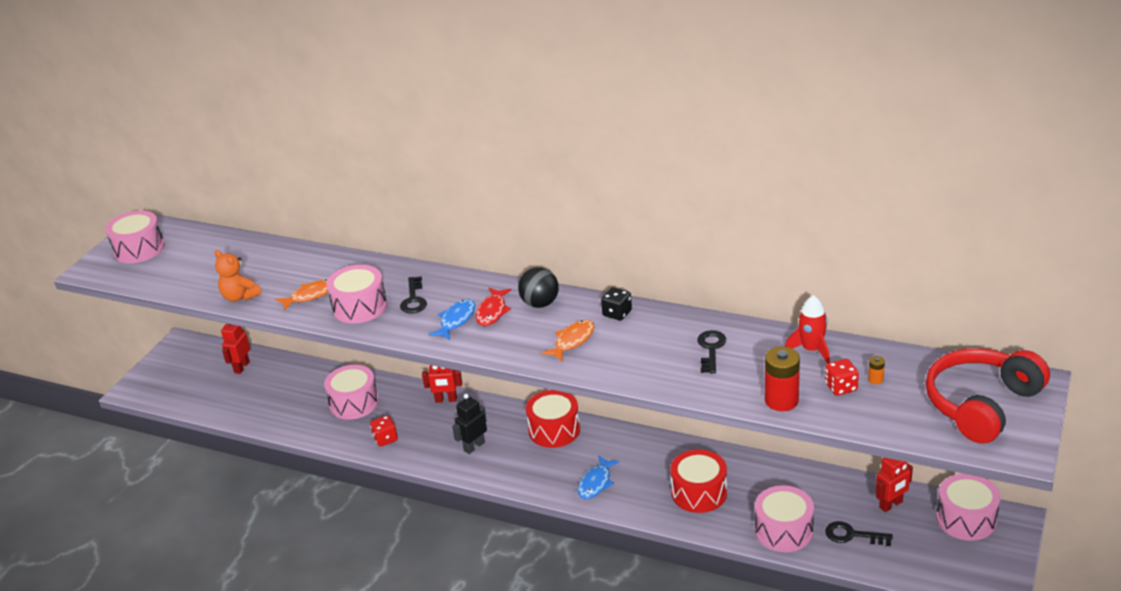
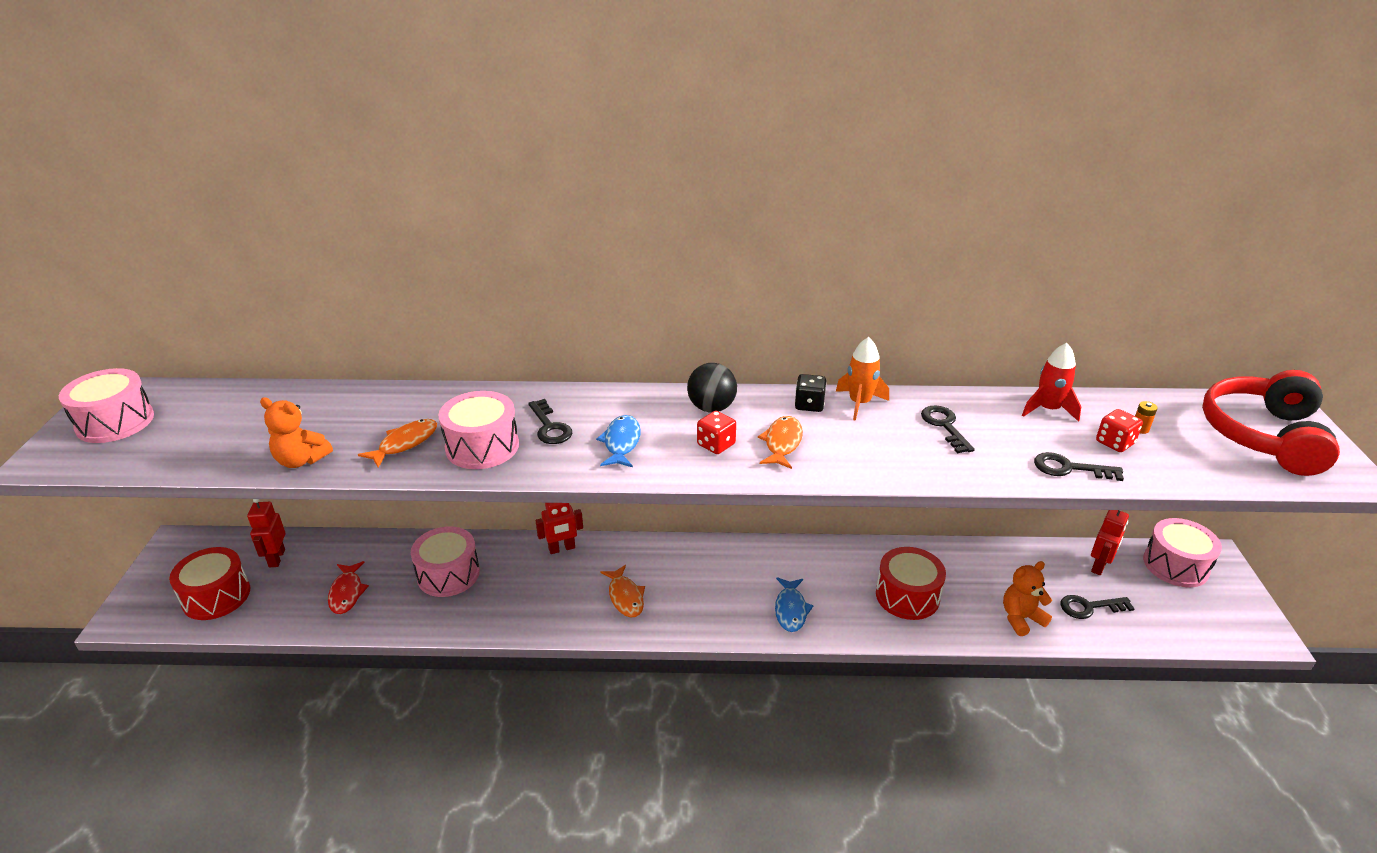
camera: 25 degrees left, 0 degrees up
red dice [370,415,398,447] -> red dice moved to [697,411,736,454]
black robot [452,394,487,454] -> orange fish [600,565,645,617]
red fish [476,288,512,326] -> red fish moved to [328,561,369,614]
red drum [526,390,580,448] -> red drum moved to [169,547,250,620]
pink drum [755,485,814,552] -> orange teddy bear [1003,561,1052,636]
red battery [765,347,800,411] -> black key [1034,452,1124,481]
none -> orange rocket [836,337,889,421]

